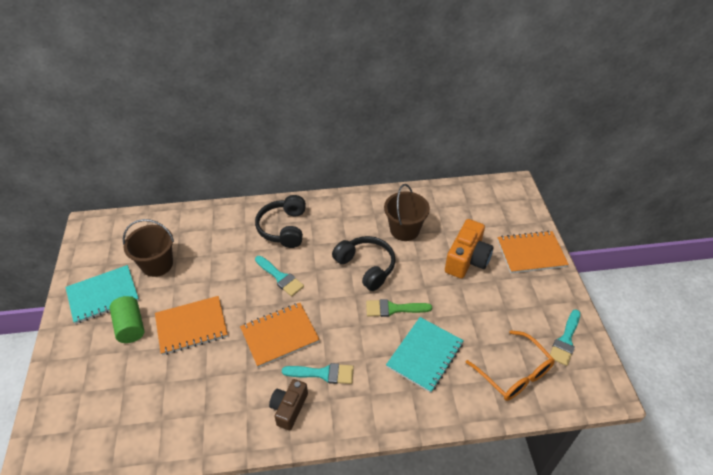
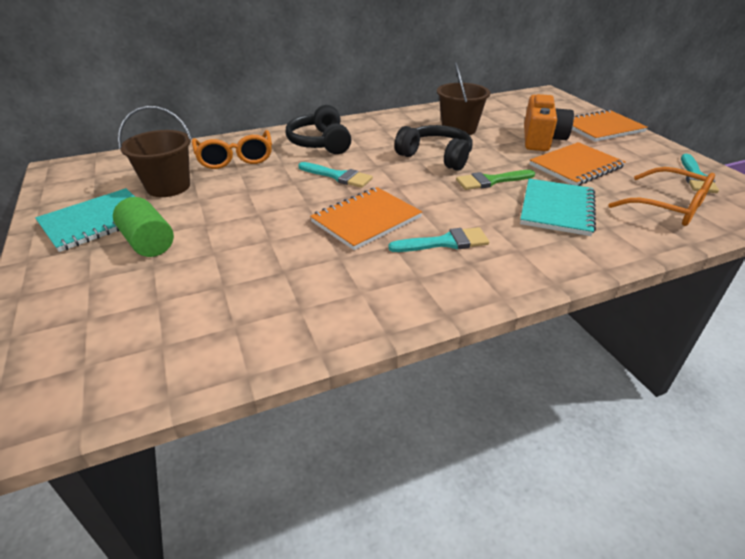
camera: 15 degrees left, 10 degrees down
orange notebook [155,296,228,355] -> orange notebook moved to [529,142,626,186]
brown camera [269,379,308,431] -> none
none -> orange glasses [192,130,272,169]

